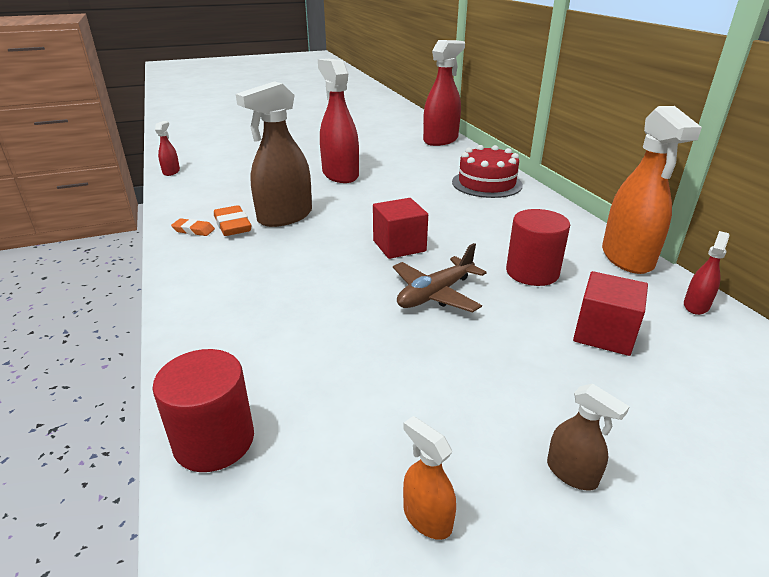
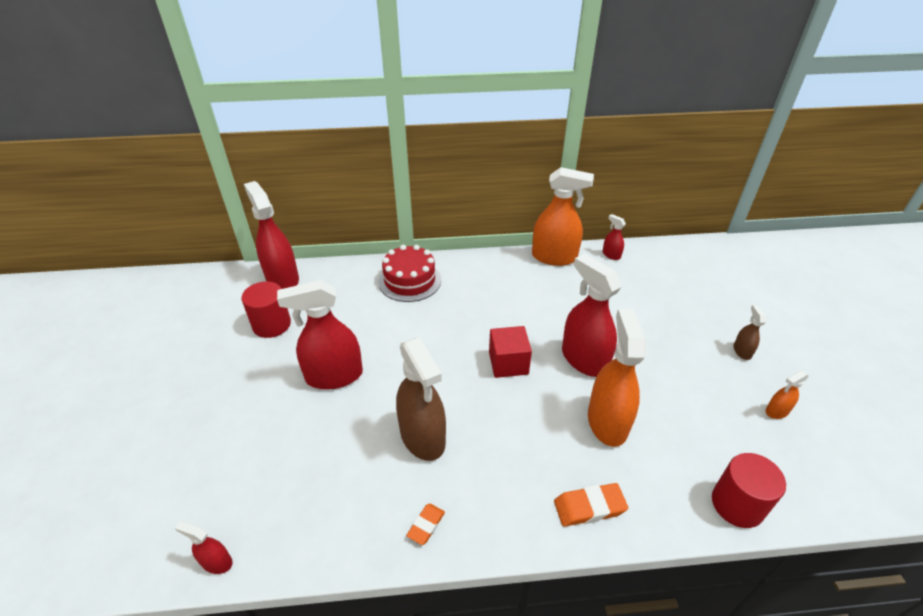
camera: 75 degrees left, 10 degrees up
orange eraser [214,205,251,236] -> orange eraser moved to [554,483,628,526]
brown plane [393,243,487,313] -> red spray bottle [562,254,622,377]
red cylinder [506,209,570,286] -> red cylinder moved to [242,282,291,338]
brown spray bottle [547,384,630,490] -> brown spray bottle turned 60 degrees counterclockwise [734,305,766,360]
red cube [573,271,648,356] -> none
none -> orange spray bottle [588,309,646,447]

